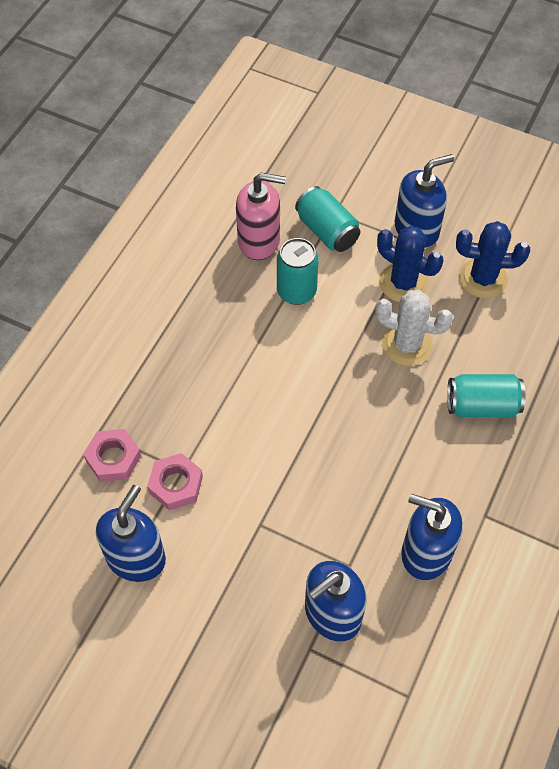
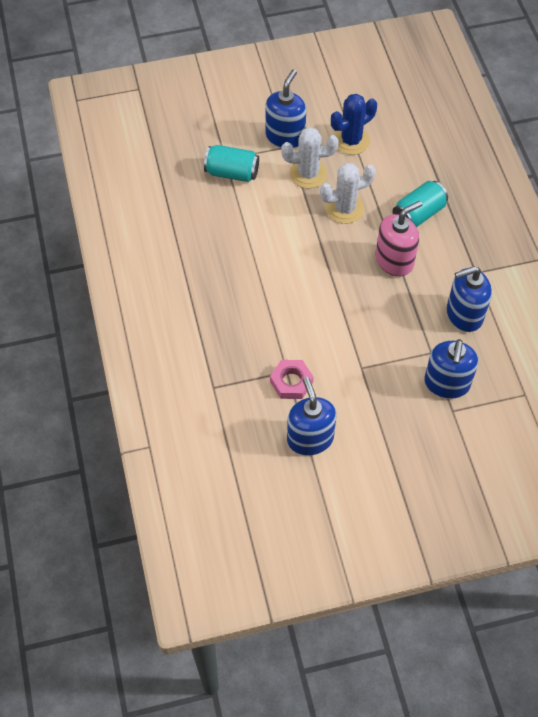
camera: 40 degrees left, 0 degrees up
pink nut [83,429,141,482] -> none
pink soap dispenser [236,173,286,260] -> pink soap dispenser moved to [376,201,422,276]
turquoise can [277,238,319,305] -> none
blue cactus [377,226,443,302] -> white cactus [281,127,339,188]

